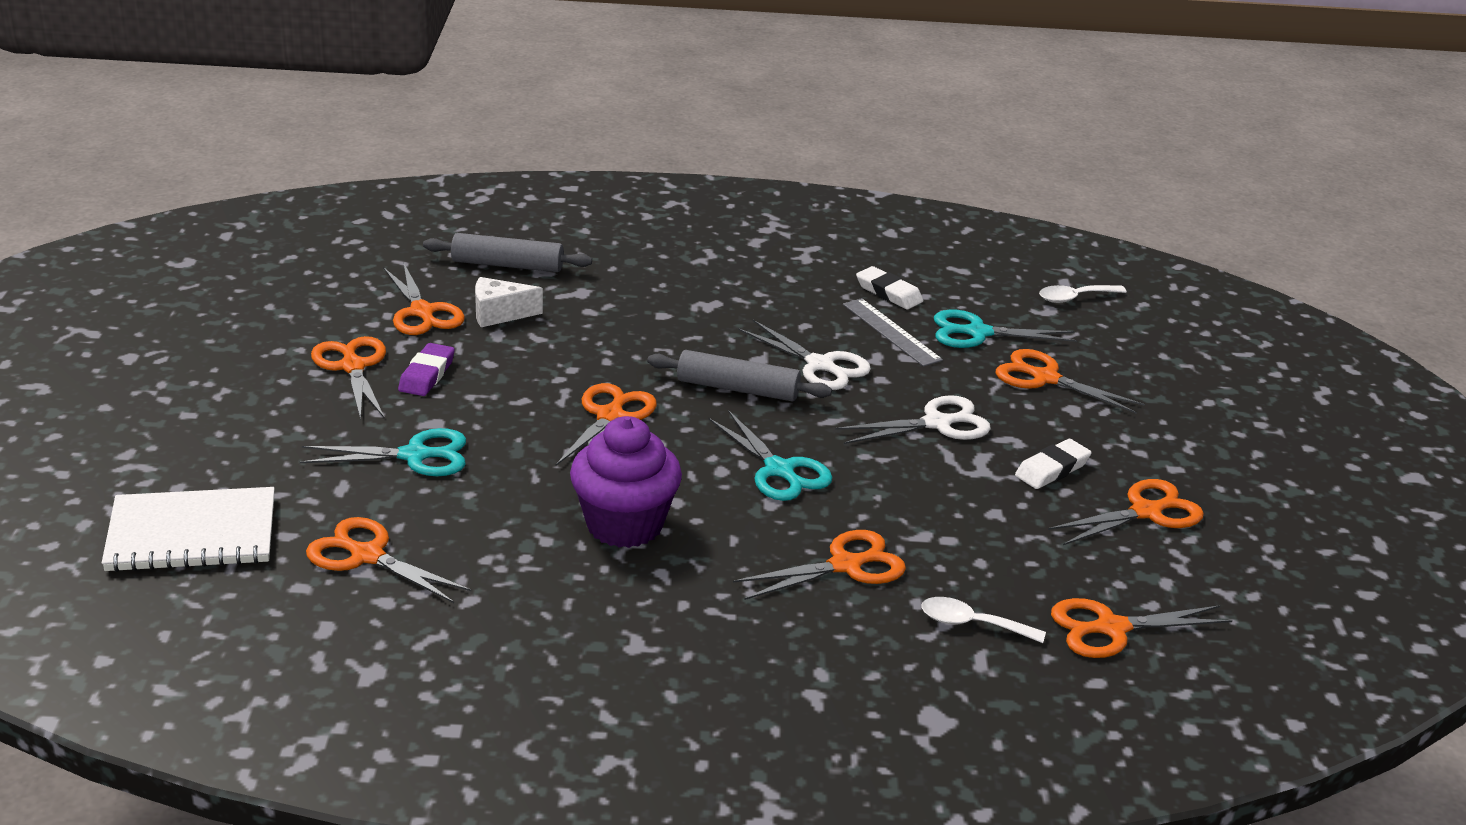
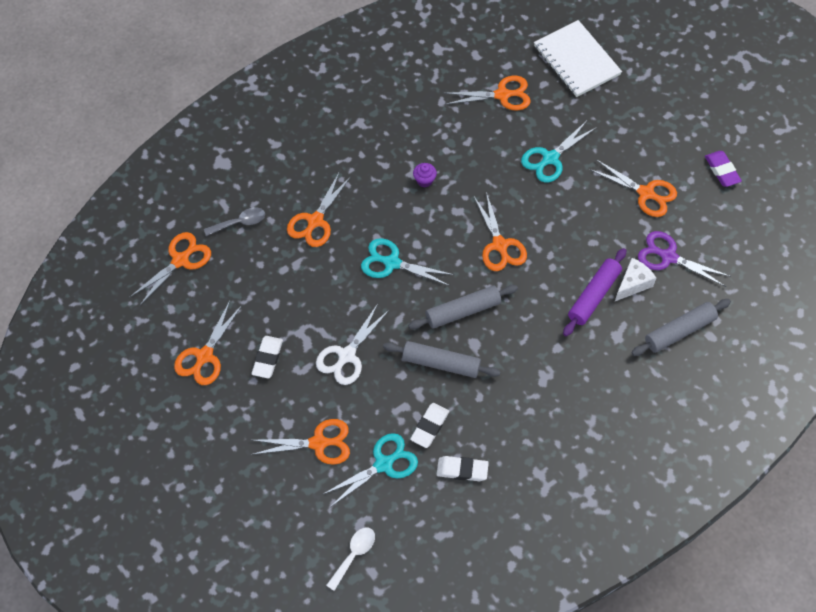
camera: 145 degrees right, 30 degrees up
white notebook [102,487,275,572] -> white notebook turned 75 degrees counterclockwise [534,20,622,97]
orange scissors [383,262,465,335] -> purple scissors [638,231,731,287]
purple eraser [398,343,455,396] -> purple eraser moved to [705,151,742,187]
purple cupcake [570,416,682,548] -> purple cupcake [413,163,437,187], size x0.41
white scissors [738,320,871,390] -> grey rolling pin [383,341,500,378]
grey ruler [843,298,943,367] -> white eraser [410,403,449,448]
white spoon [922,597,1046,643] -> grey spoon [204,207,265,236]
none -> purple rolling pin [563,248,626,336]

